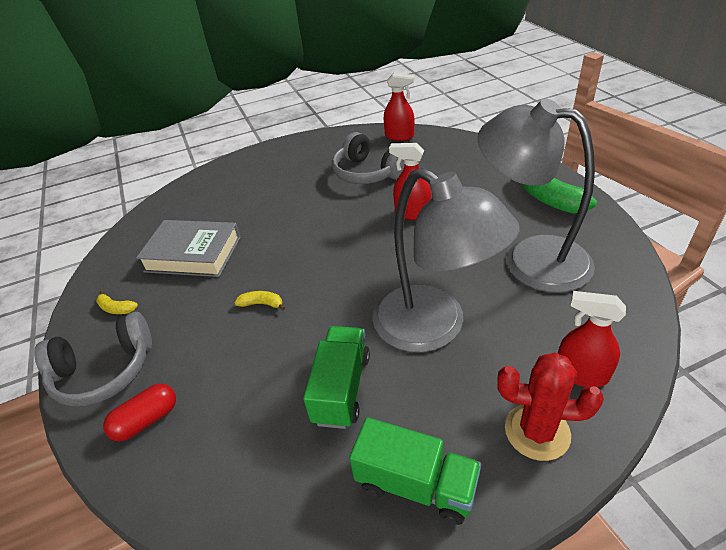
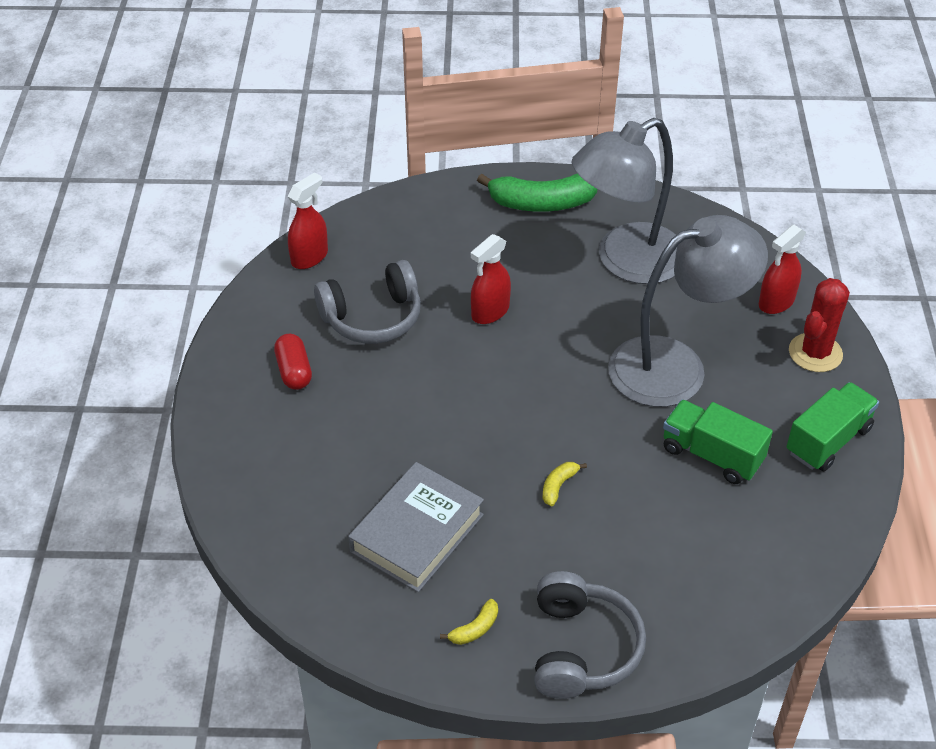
camera: 70 degrees left, 5 degrees up
red capsule [103,383,176,441] -> red capsule moved to [274,334,312,390]

